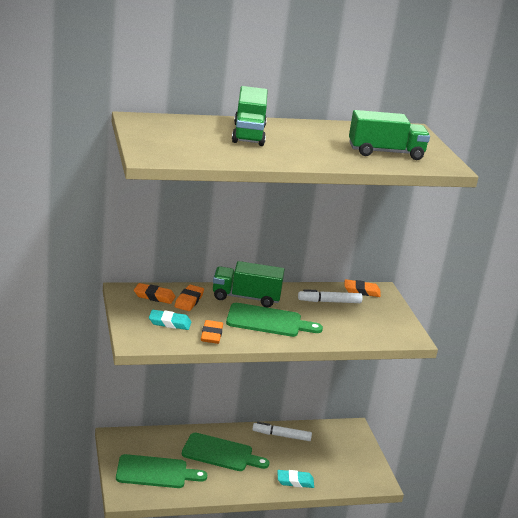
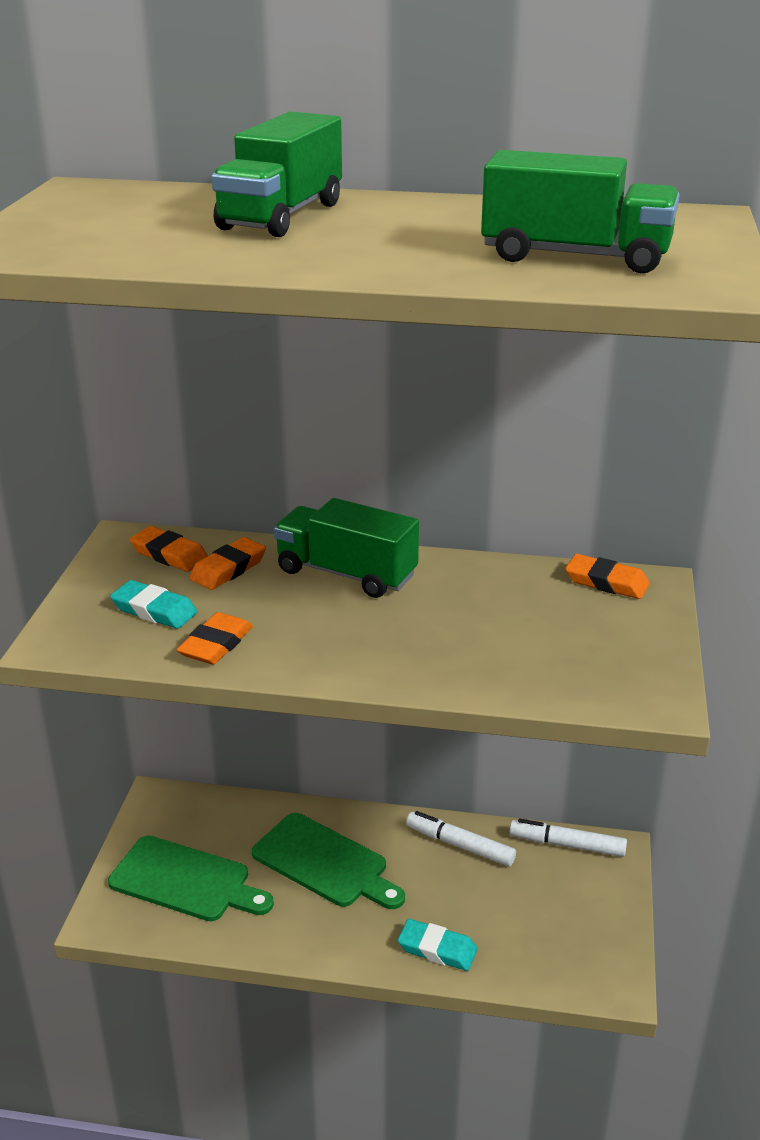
camera: 25 degrees right, 5 degrees up
green cutting board [226,303,323,337] -> none
white marker [298,289,363,303] -> white marker moved to [510,819,627,857]

